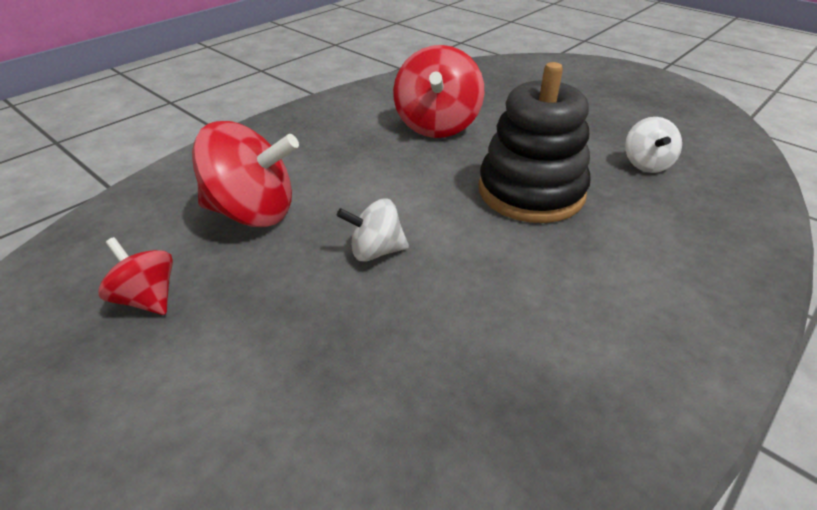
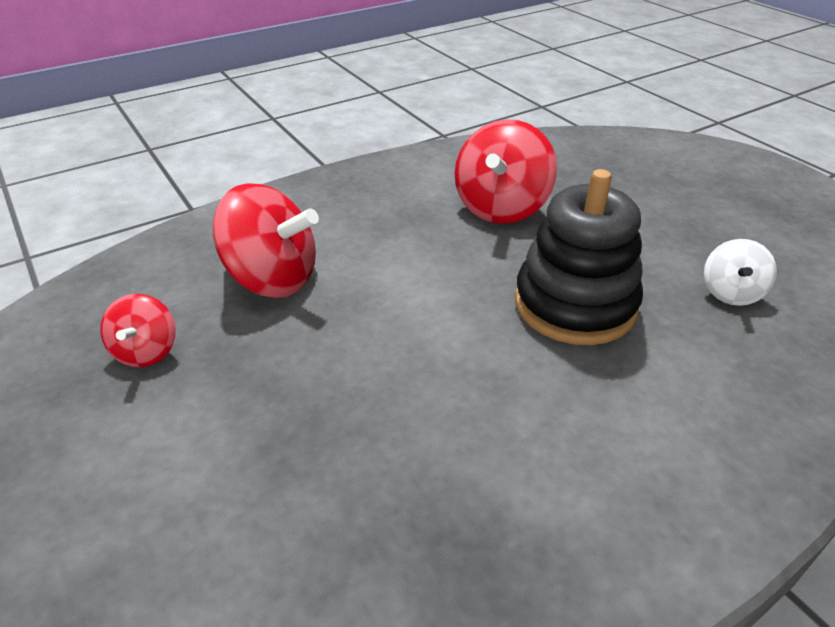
camera: 15 degrees right, 0 degrees up
red spinning top [98,237,173,315] -> red spinning top turned 150 degrees counterclockwise [100,294,176,367]
white spinning top [337,199,409,262] -> none

